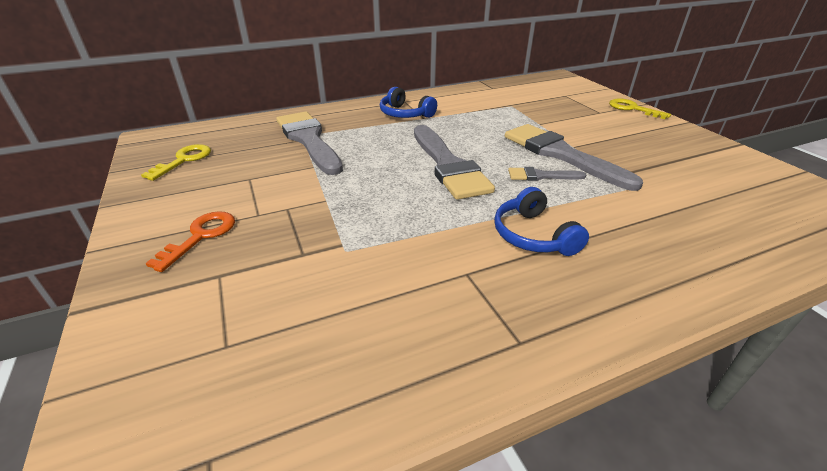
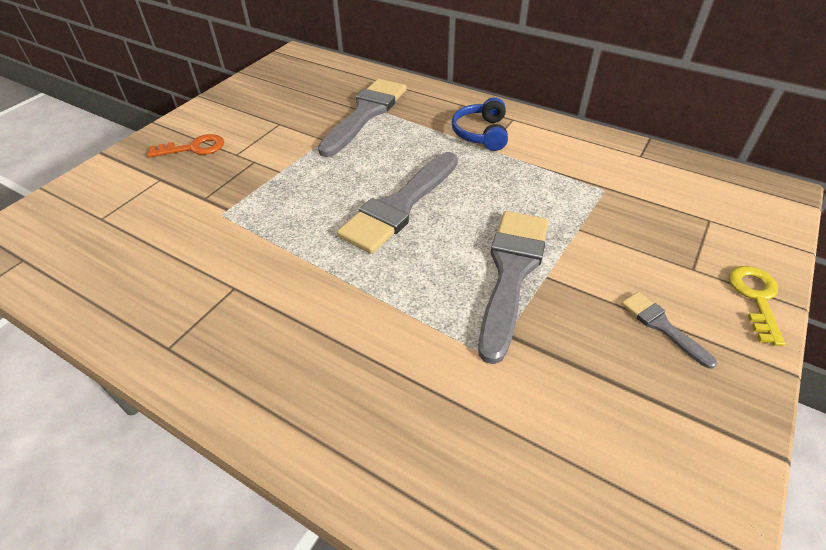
camera: 55 degrees right, 10 degrees up
yellow key [141,144,211,181] -> none
blue headphones [494,187,589,256] -> none
grey brush [508,167,586,181] -> grey brush moved to [621,292,717,369]

